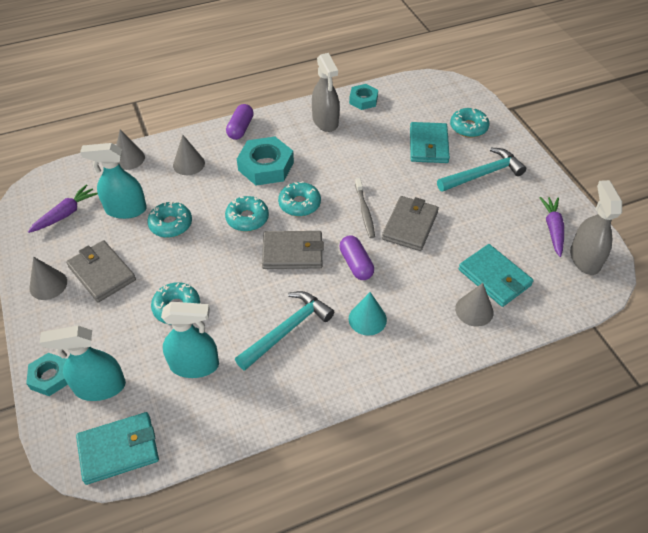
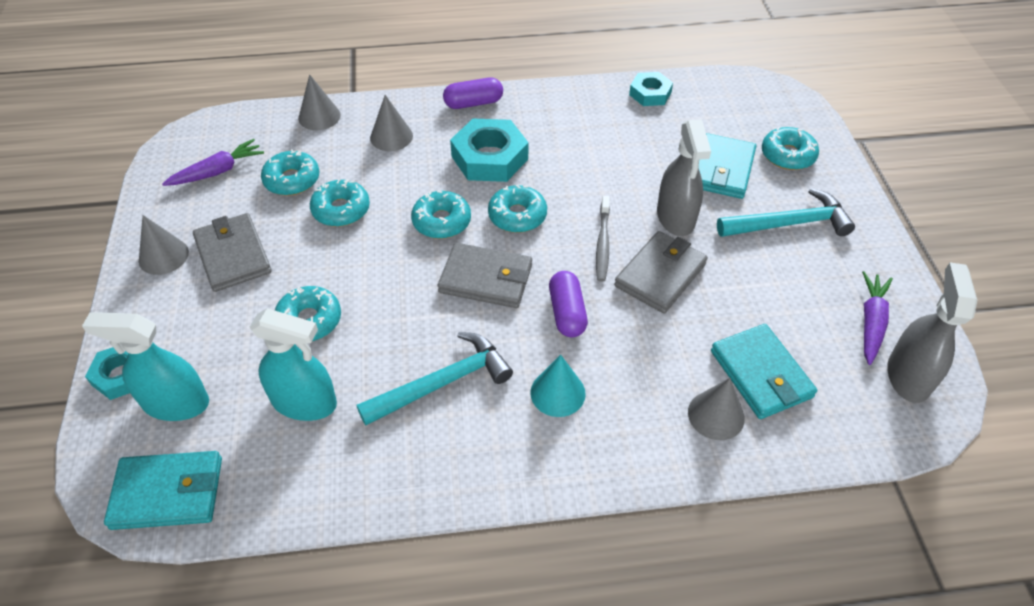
camera: 15 degrees right, 0 degrees up
turquoise spray bottle [80,143,147,219] -> turquoise donut [261,149,319,196]
purple capsule [226,104,254,140] -> purple capsule turned 45 degrees clockwise [443,77,503,109]
grey spray bottle [312,53,339,132] -> grey spray bottle moved to [657,119,711,236]

